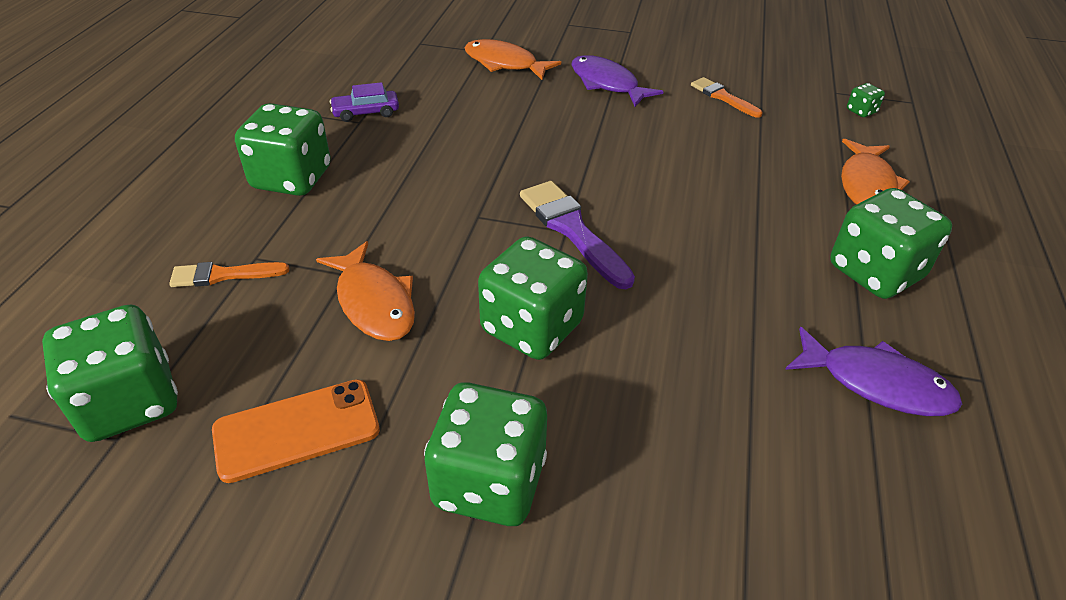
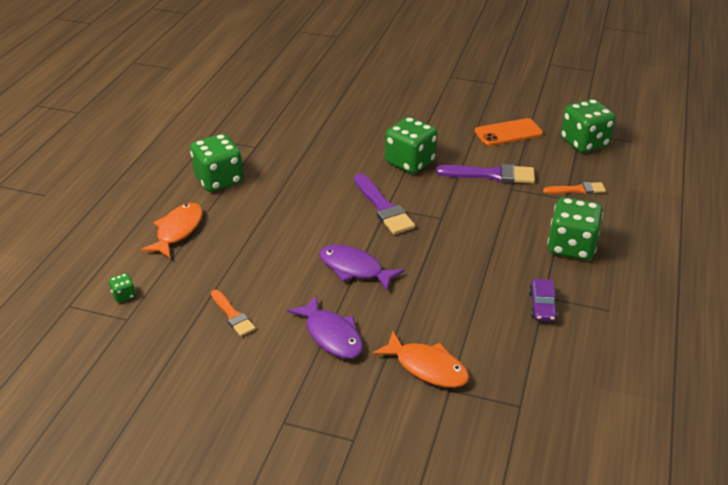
camera: 175 degrees left, 5 degrees down
orange fish [316,241,415,341] -> purple brush [436,164,535,184]
purple car [330,82,399,122] -> purple car turned 105 degrees clockwise [529,279,558,322]
green dice [424,382,547,526] -> none
purple fish [785,327,962,416] -> purple fish moved to [319,245,404,291]

